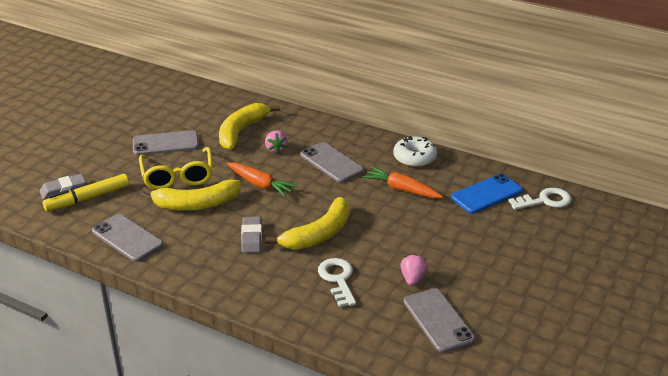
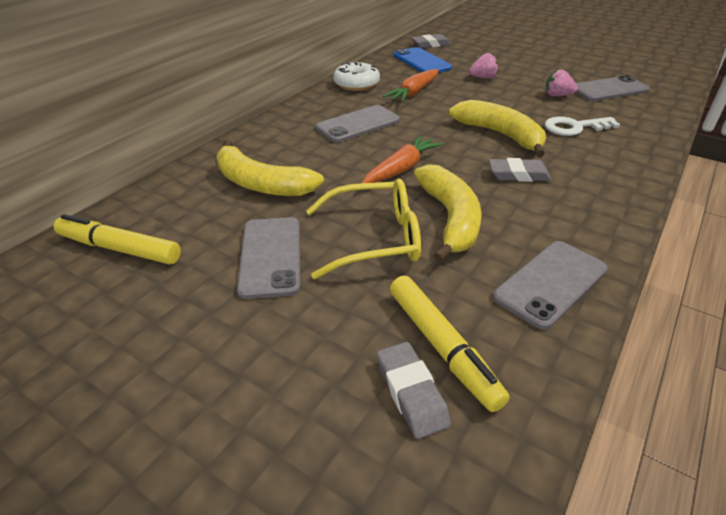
camera: 85 degrees left, 5 degrees up
pink strawberry [265,130,288,153] -> pink strawberry moved to [469,53,498,79]
white key [509,188,571,210] -> grey eraser [411,34,451,48]
none -> yellow marker [53,214,181,265]

